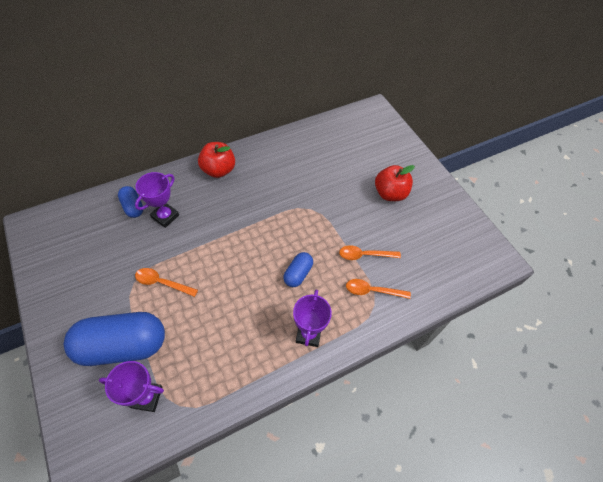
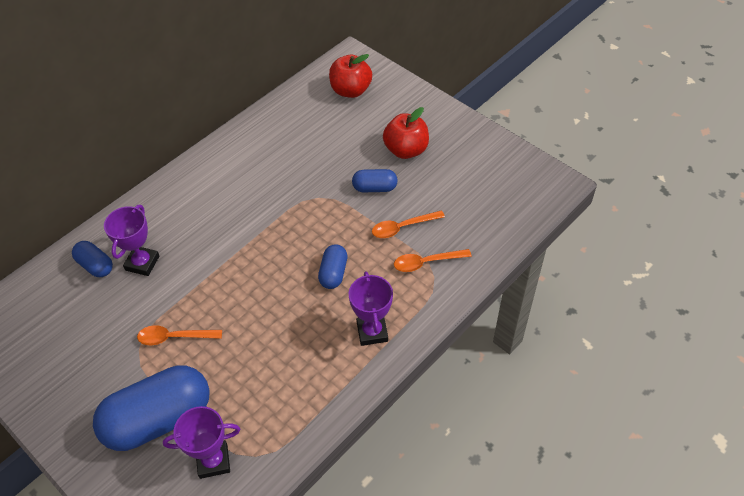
camera: 15 degrees left, 5 degrees down
red apple [198,142,235,178] -> red apple moved to [329,54,372,98]
none -> blue capsule [352,169,398,192]

